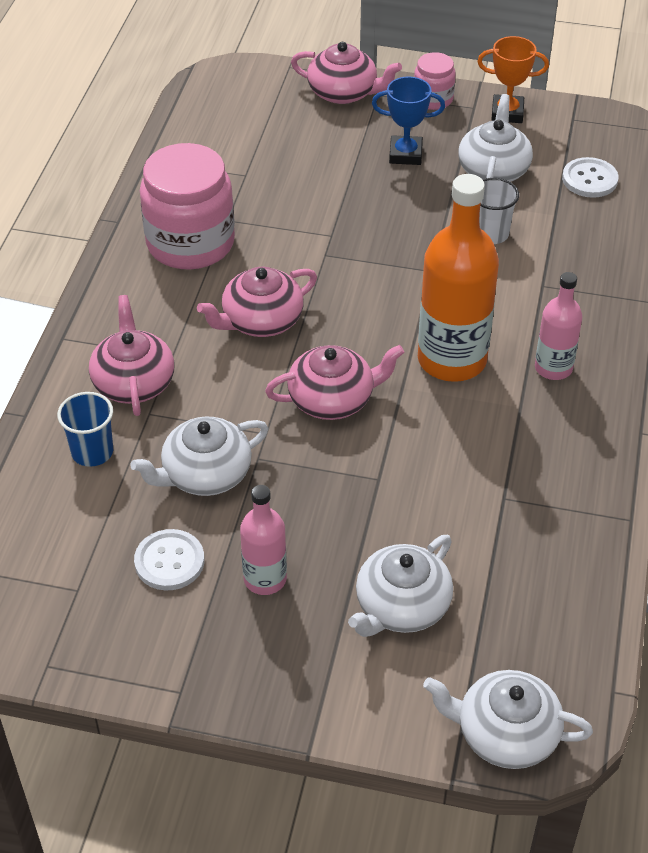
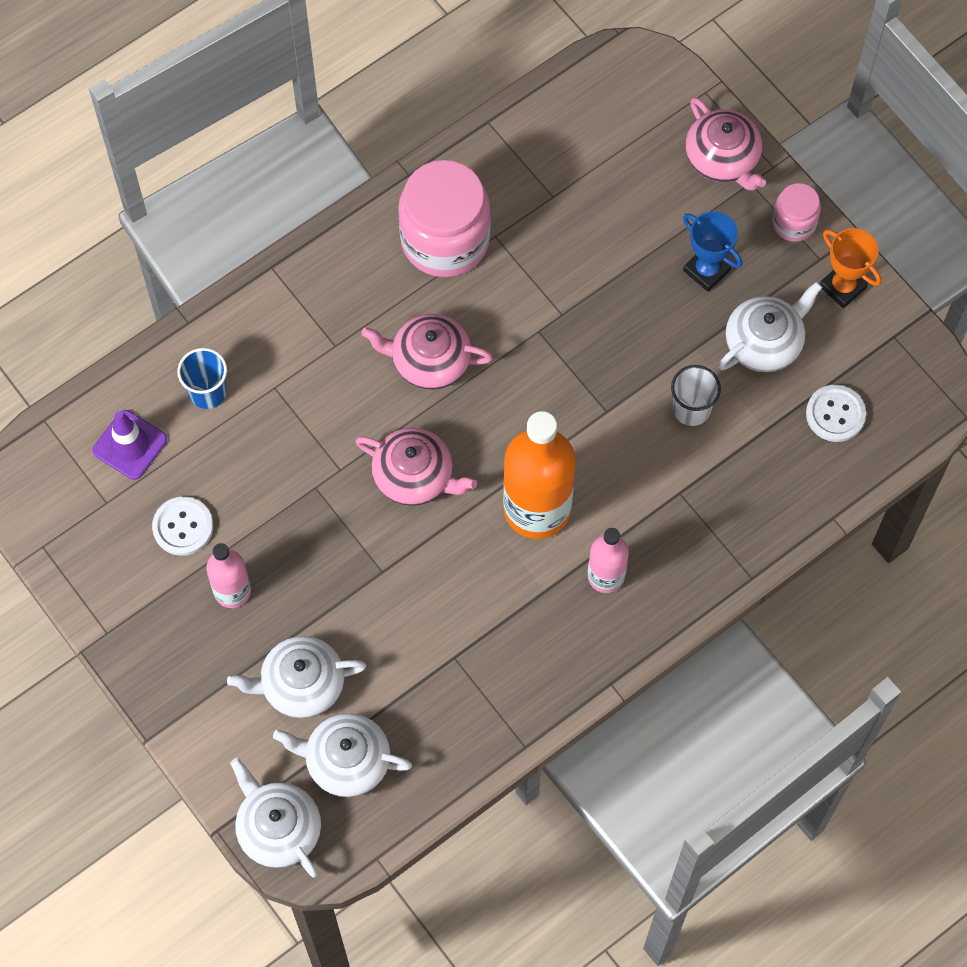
camera: 40 degrees right, 20 degrees up
pink teapot [89,295,174,416] -> none
white teapot [130,416,269,496] -> white teapot moved to [273,713,412,797]
none -> purple traffic cone [92,410,167,480]

